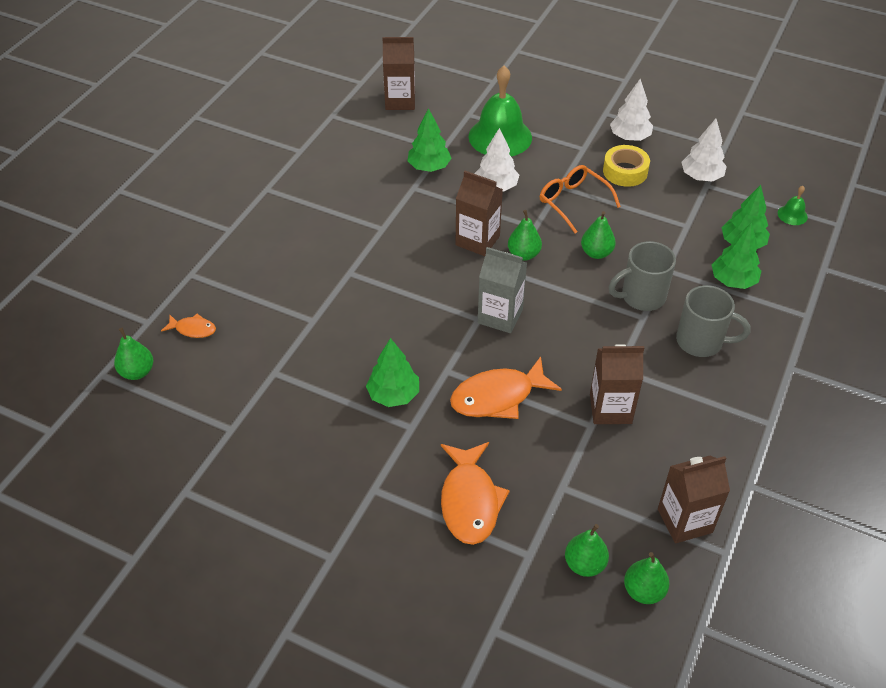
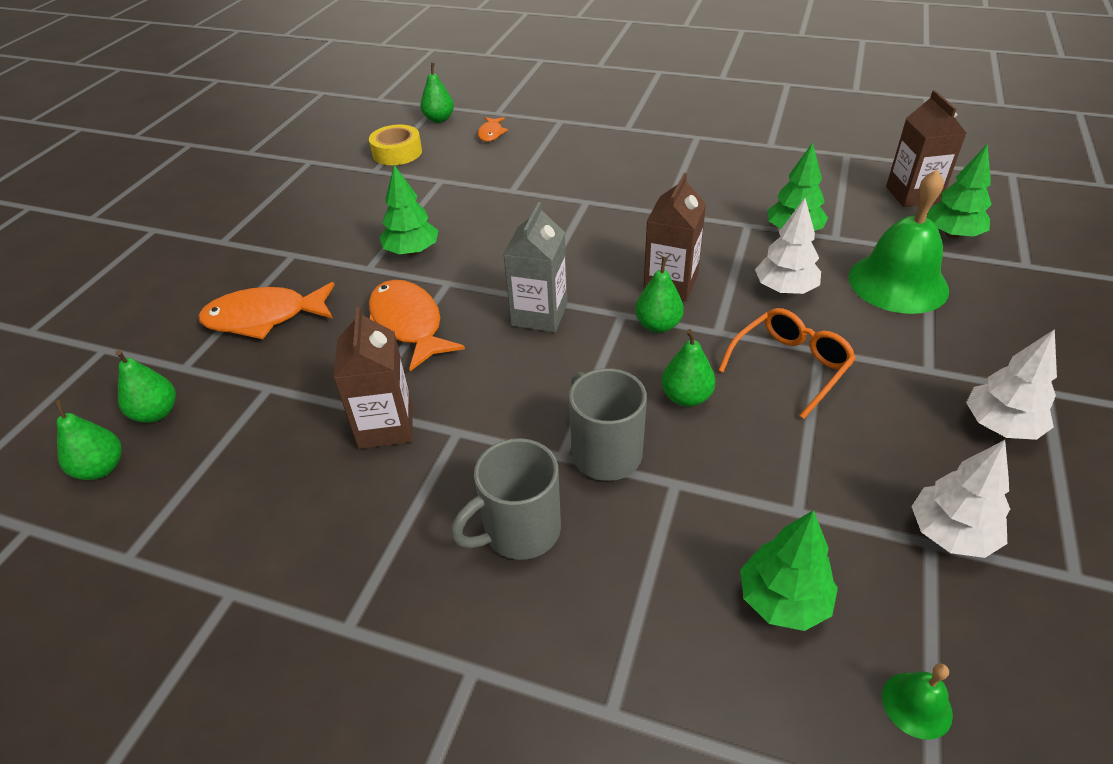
camera: 85 degrees right, 5 degrees down
yellow tape [603,145,650,187] -> yellow tape moved to [369,125,422,165]
brown carton [658,456,730,543] -> none
grey mug [676,285,751,357] -> grey mug turned 45 degrees clockwise [451,438,561,560]
green tree [712,222,761,289] -> green tree moved to [927,144,992,238]

